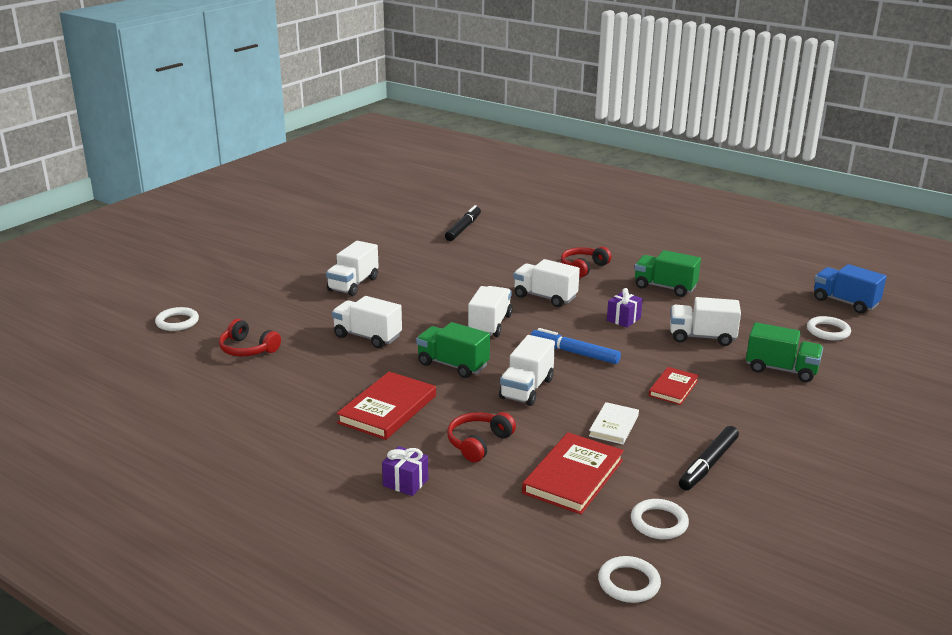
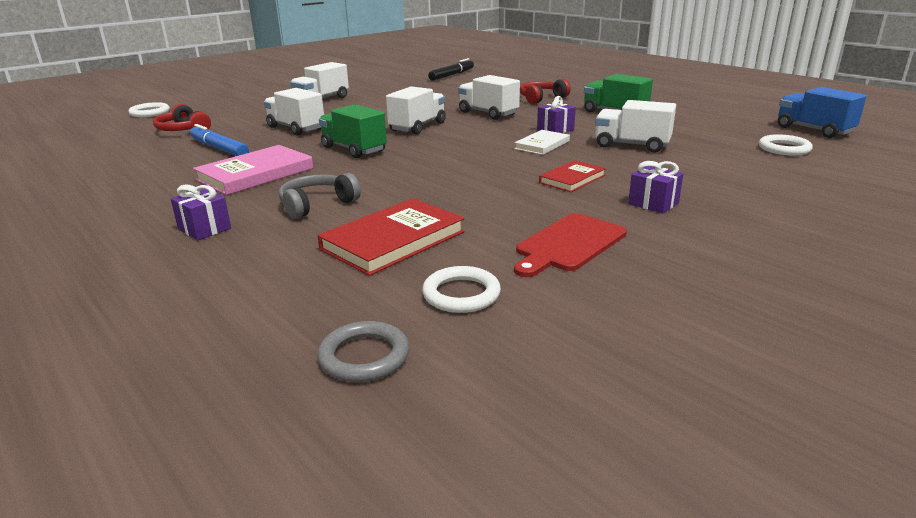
camera: 15 degrees right, 0 degrees up
red book [337,372,436,440] -> pink book [193,145,313,195]
red headphones [447,412,516,462] -> grey headphones [279,173,361,219]
white truck [499,335,555,406] -> none
blue marker [531,328,621,364] -> blue marker moved to [190,124,249,156]
white book [589,402,639,444] -> white book moved to [514,130,570,155]
white ring [598,556,661,603] -> grey ring [317,321,409,382]
black marker [679,426,739,491] -> red cutting board [514,213,627,277]
green truck [746,322,823,382] -> none
none -> purple gift [628,161,684,214]

